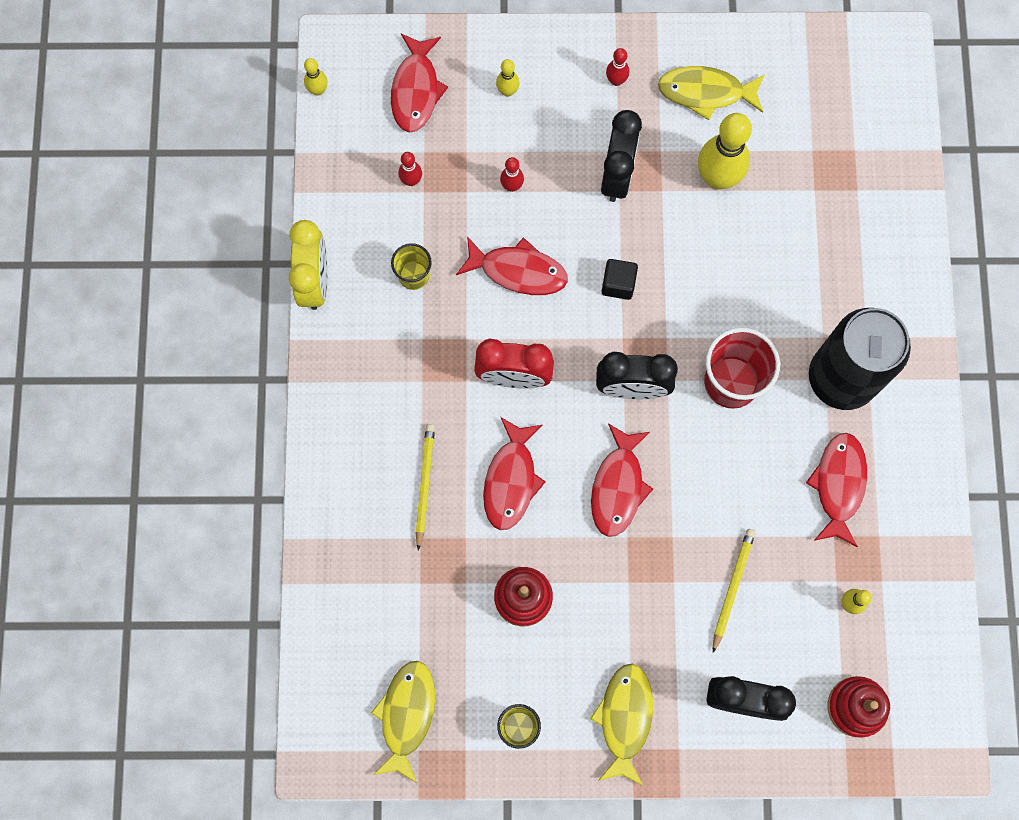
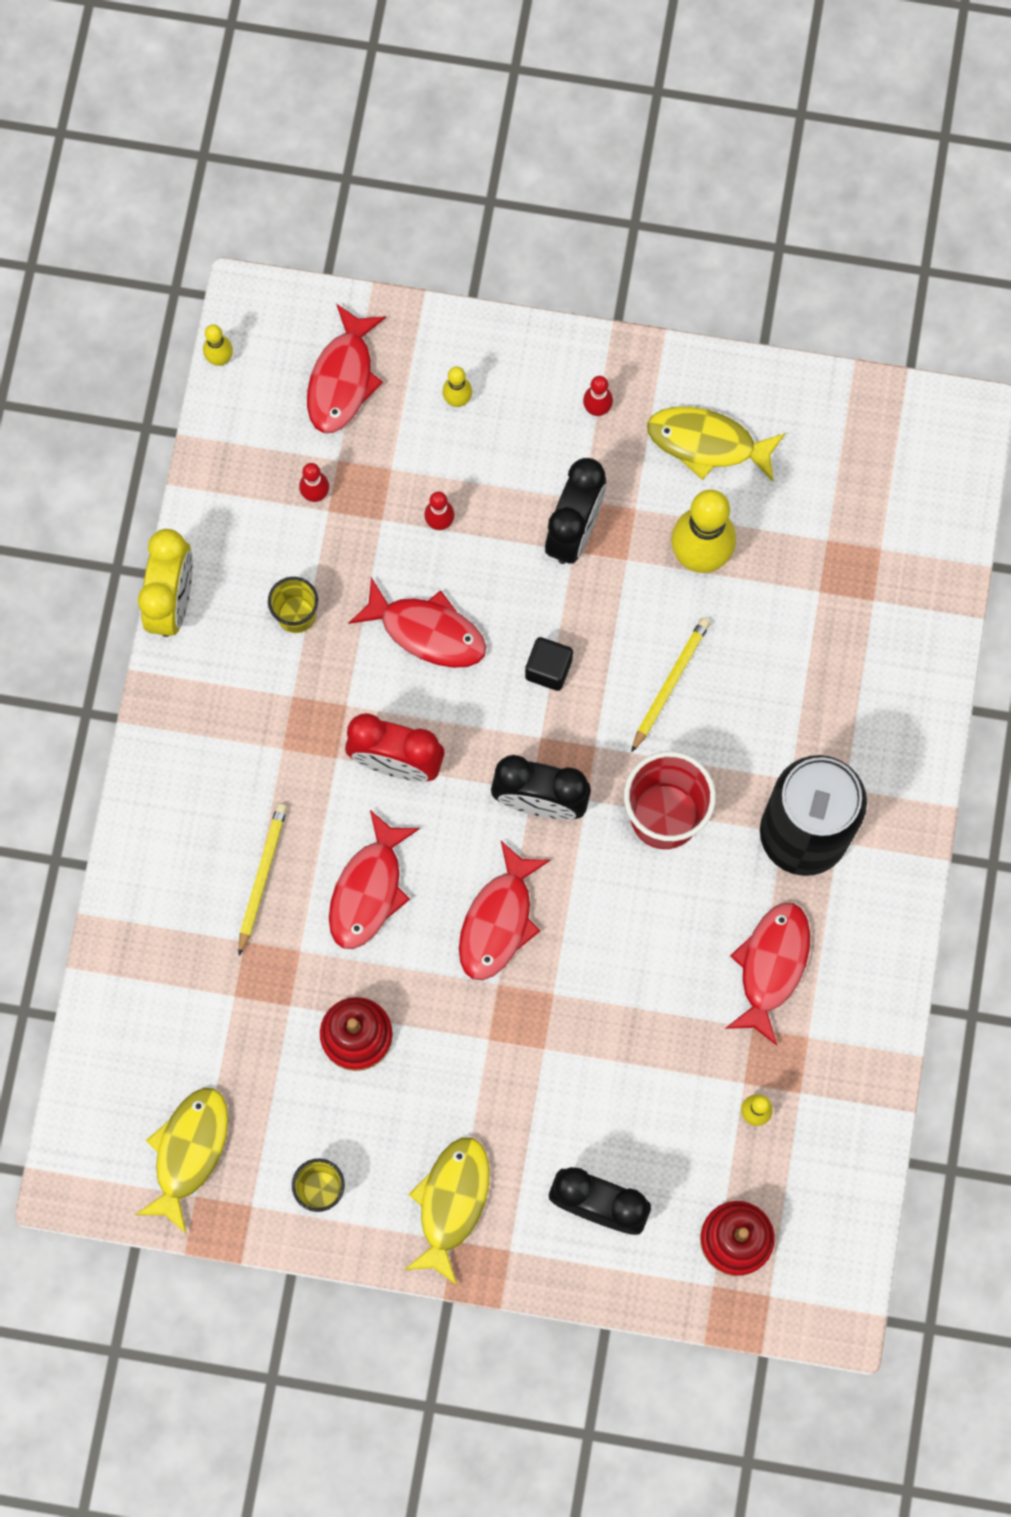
camera: 10 degrees right, 0 degrees up
yellow pencil [713,529,755,653] -> yellow pencil moved to [631,618,710,753]

